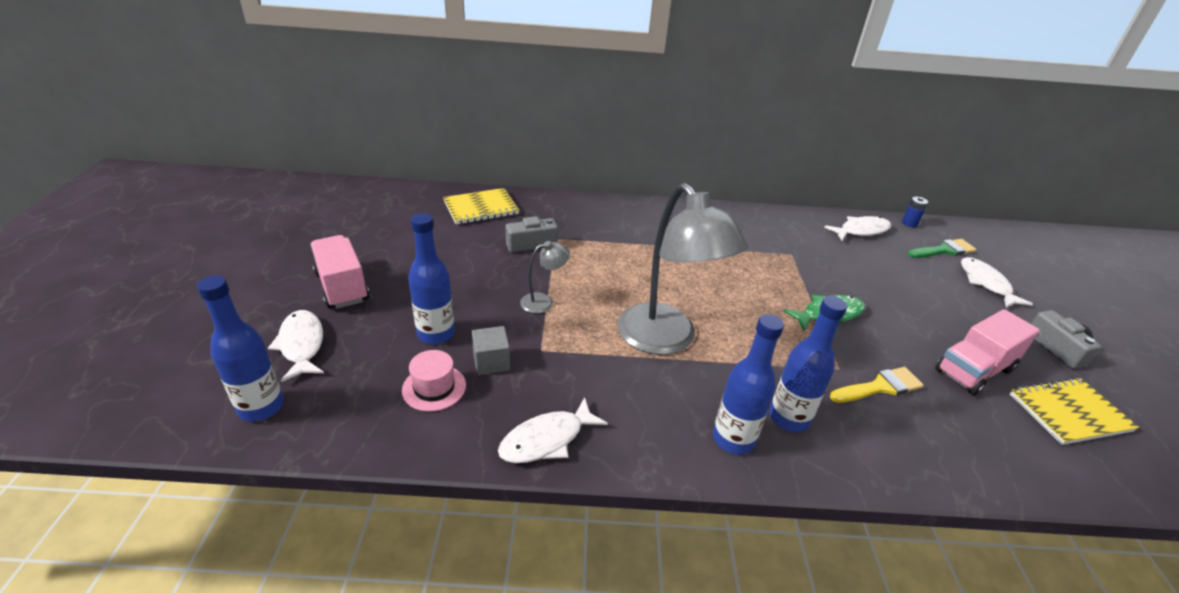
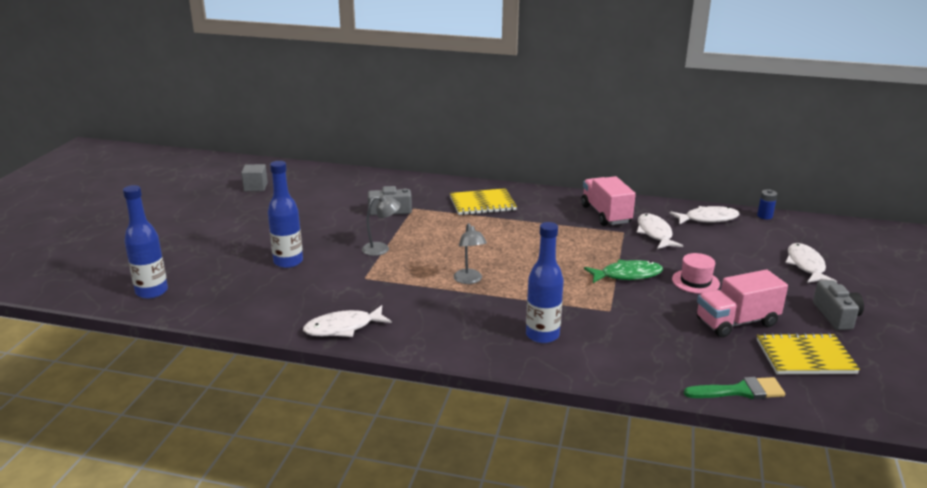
camera: 15 degrees right, 10 degrees down
white fish [268,310,324,382] -> white fish moved to [636,213,683,249]
pink truck [310,235,369,309] -> pink truck moved to [581,176,636,226]
pink hat [402,350,466,412] -> pink hat moved to [672,253,720,294]
yellow notebook [443,188,519,224] -> yellow notebook moved to [450,188,517,215]
grey cube [472,326,510,375] -> grey cube moved to [241,164,268,191]
grey lamp [618,183,748,355] -> grey lamp [453,223,487,284], size x0.44
blue bottle [713,314,784,455] -> none
yellow brush [830,367,924,403] -> none
green brush [907,239,976,258] -> green brush moved to [684,377,785,399]

